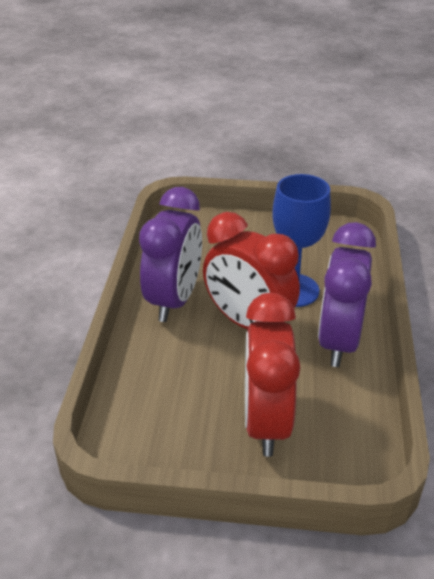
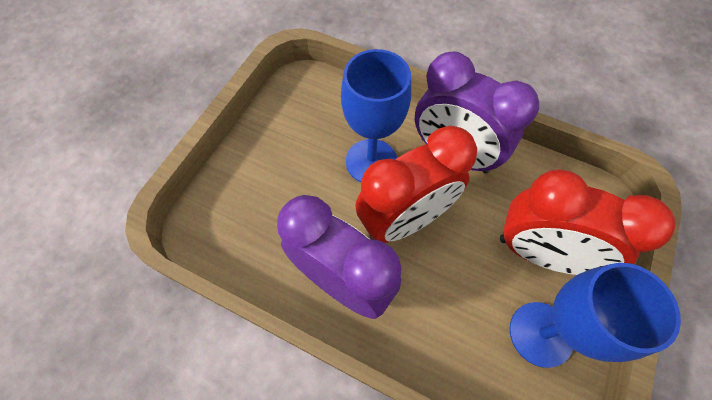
camera: 70 degrees left, 25 degrees up
none -> blue goblet [510,263,681,368]

